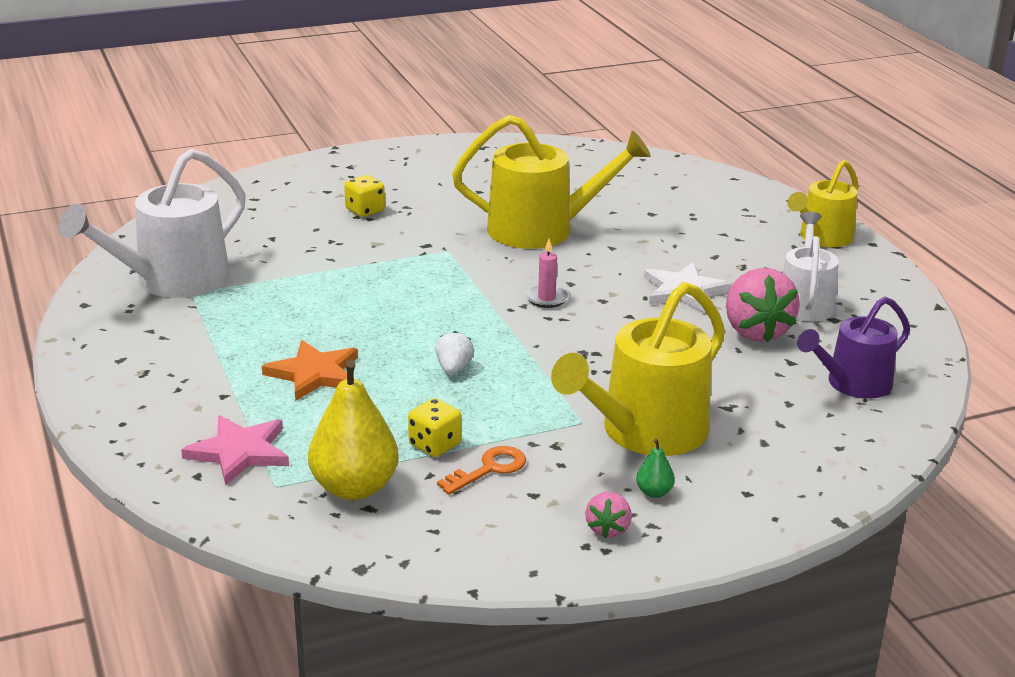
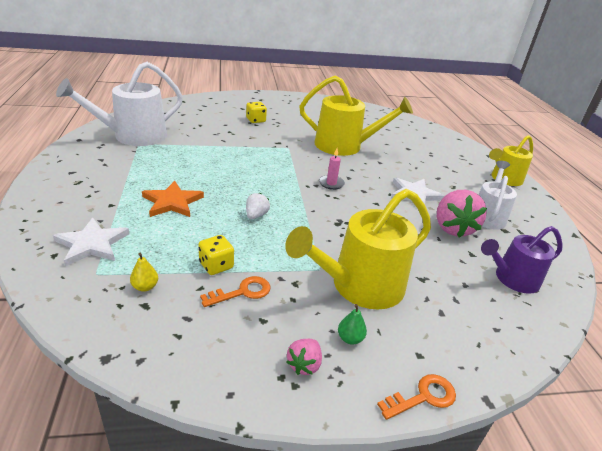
camera: 10 degrees right, 5 degrees up
pink star [181,415,289,486] -> white star [53,217,129,266]
yellow pear [308,359,399,500] -> yellow pear [130,253,158,292], size x0.43
none -> orange key [377,374,456,420]

